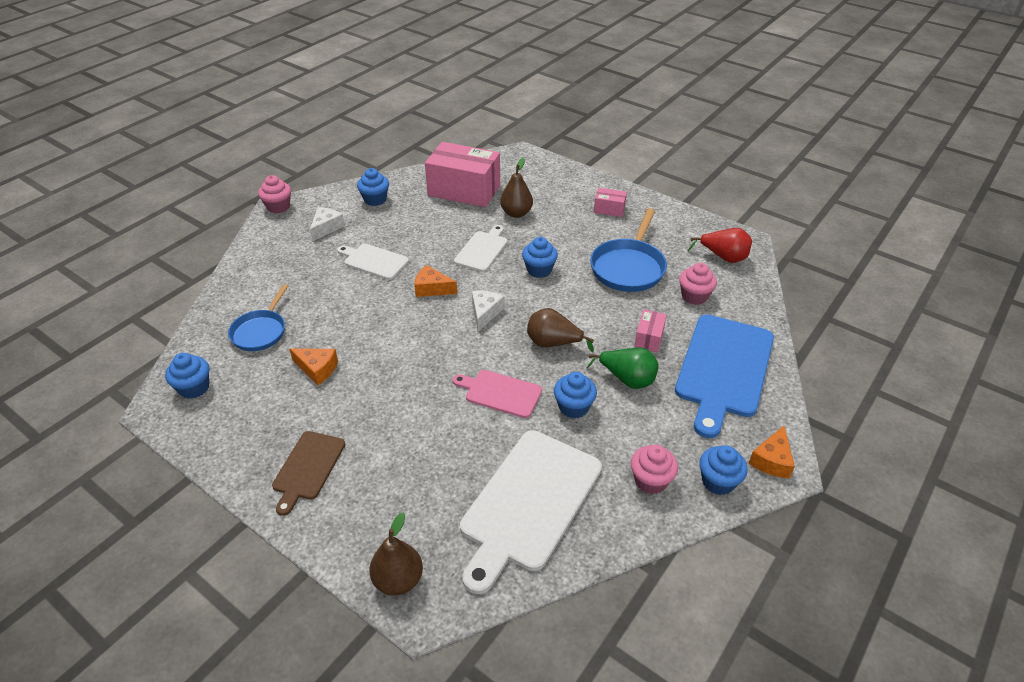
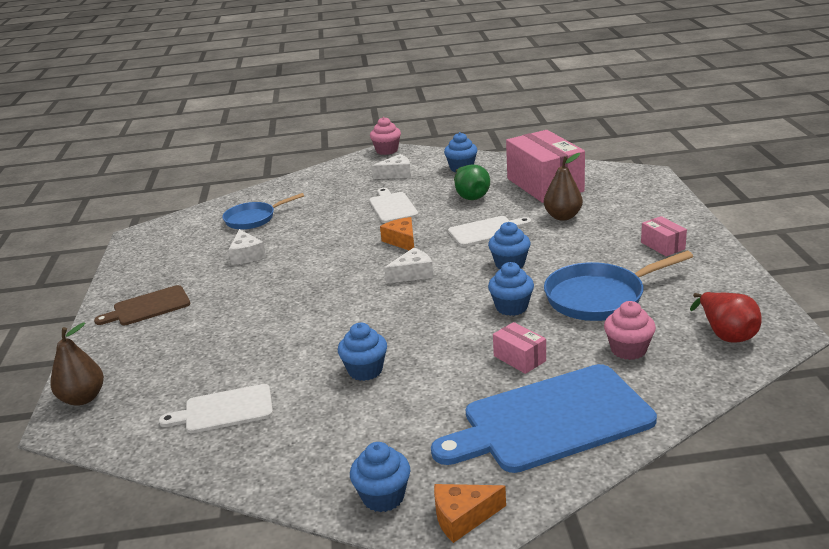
camera: 50 degrees right, 15 degrees down
blue cupcake [165,353,209,399] -> blue cupcake moved to [488,262,534,316]
orange cheese [289,348,338,385] -> white cheese [228,229,266,265]
pink cutting board [453,370,542,418] -> none
white cutting board [460,430,602,594] -> white cutting board [159,384,273,433], size x0.54
brown pear [527,308,594,352] -> none
green pear [587,348,659,389] -> green pear moved to [454,165,490,200]
pink cupcake [631,445,678,494] -> none
pink box [634,310,667,352] -> pink box turned 75 degrees clockwise [493,322,546,374]

